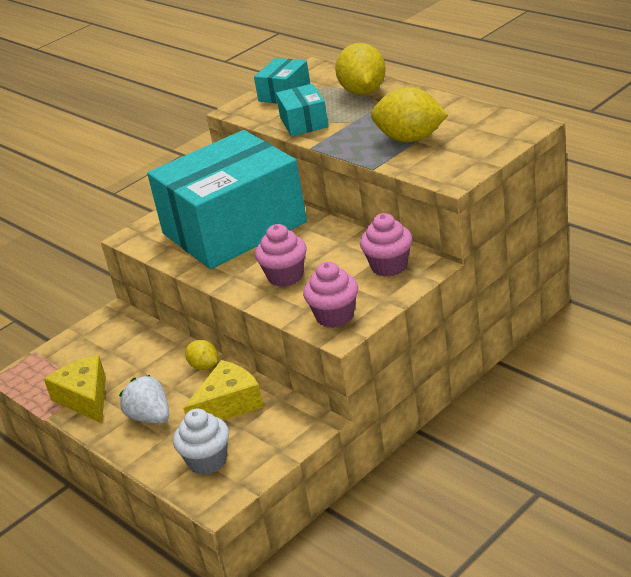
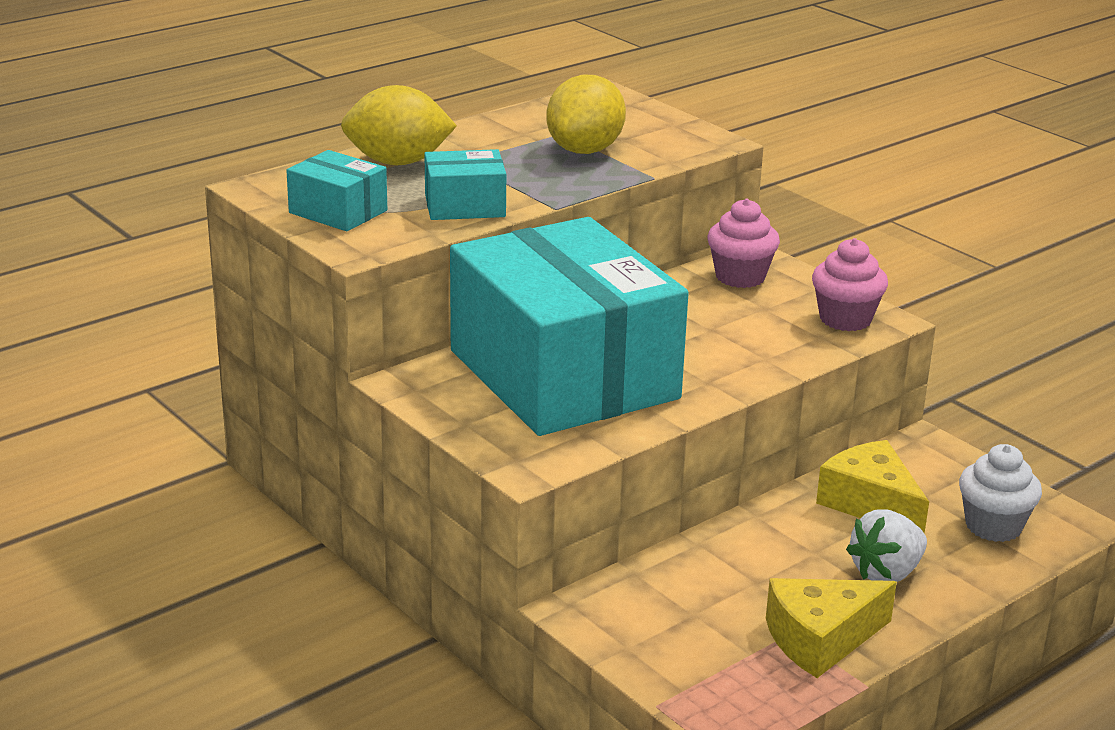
camera: 90 degrees left, 5 degrees down
yellow lemon [185,340,218,370] -> none
pink cupcake [255,224,307,287] -> none

